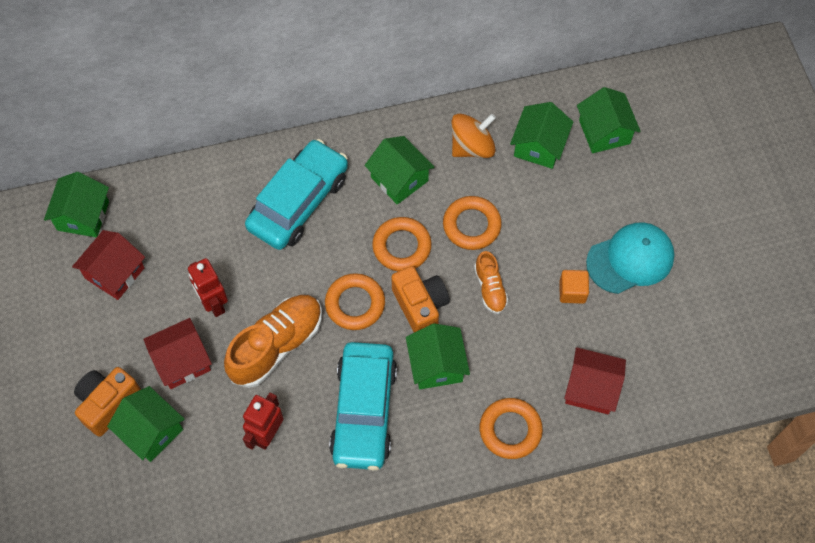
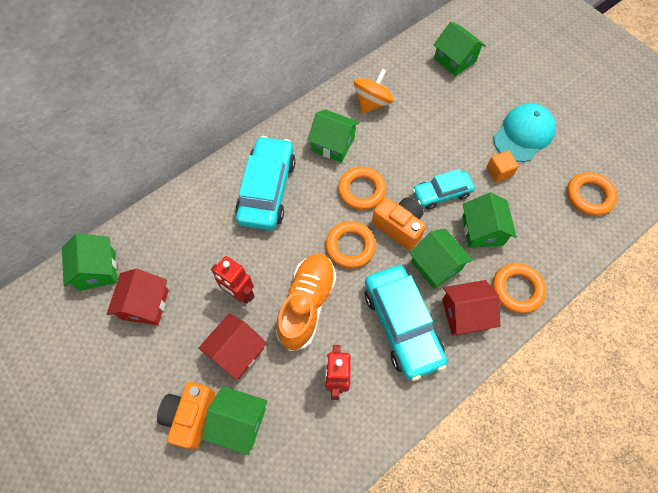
camera: 25 degrees left, 0 degrees up
orange ring [443,196,502,250] -> orange ring moved to [567,172,617,216]
orange shoe [474,251,509,314] -> turquoise car [412,169,475,210]
green house [510,102,573,169] -> green house moved to [462,192,517,248]
red house [564,347,626,414] -> red house moved to [442,280,500,336]

